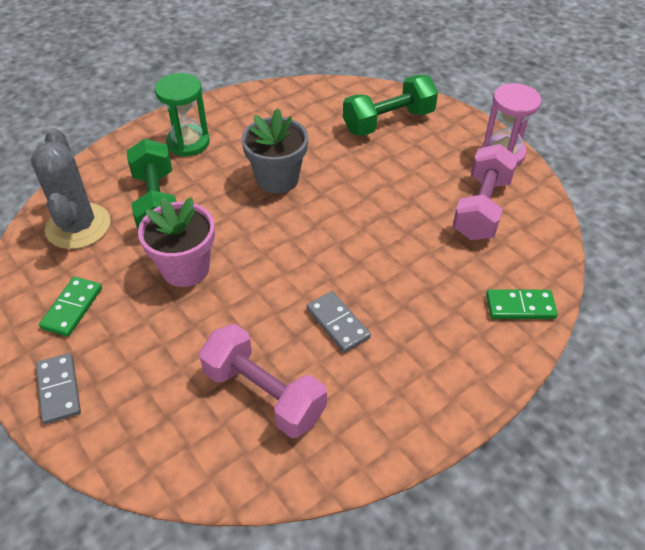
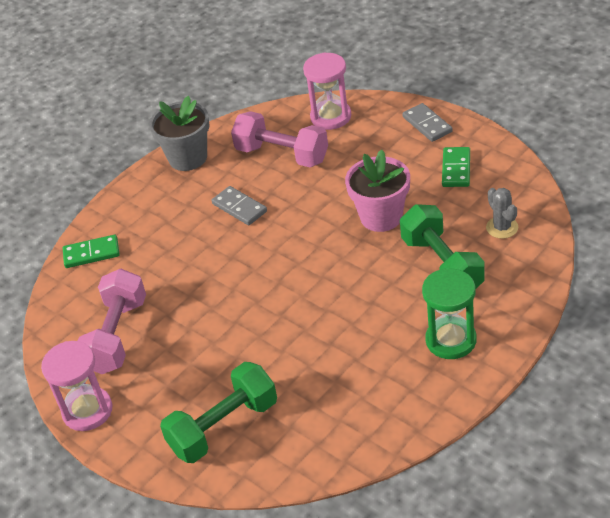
camera: 175 degrees right, 5 degrees down
grey cactus [31,128,111,249] -> grey cactus [486,188,518,239], size x0.51
grey flower pot [241,108,308,194] -> grey flower pot moved to [149,96,210,171]
none -> pink hourglass [303,52,351,130]

